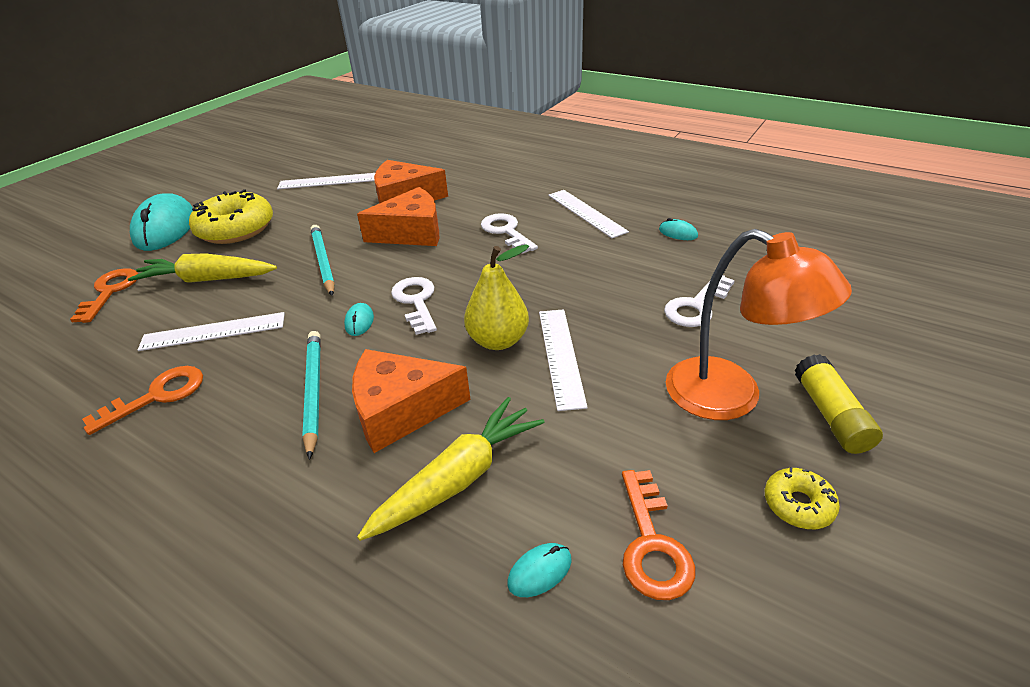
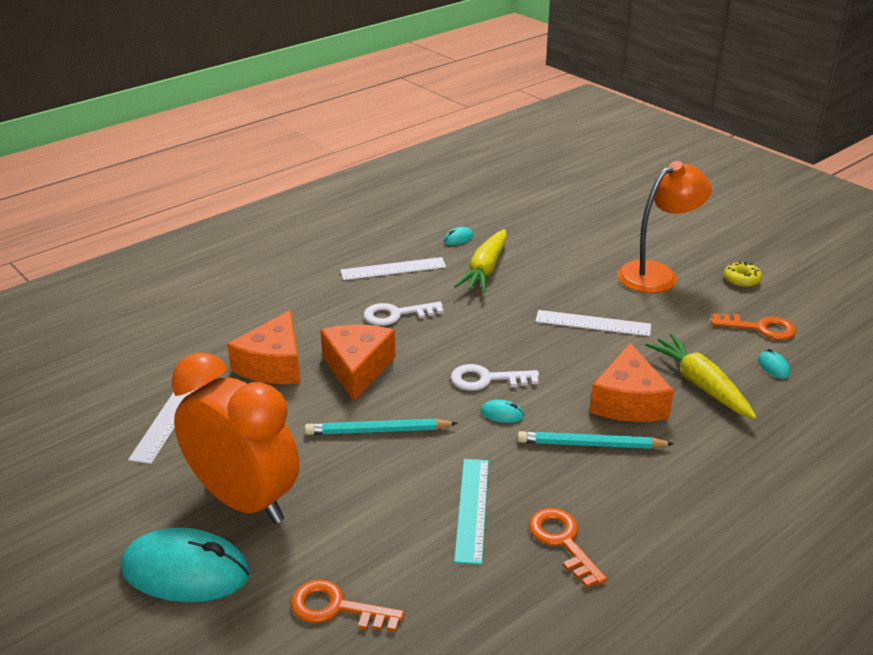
camera: 75 degrees left, 5 degrees down
yellow carrot [128,253,277,283] -> yellow carrot moved to [454,229,507,293]
white ruler [138,312,285,351] -> turquoise ruler [454,459,489,565]
yellow donut [189,189,273,244] -> orange clock [172,352,299,524]
yellow pear [464,244,529,350] -> none
white key [664,275,735,327] -> none
yellow glue stick [795,354,883,454] -> none

